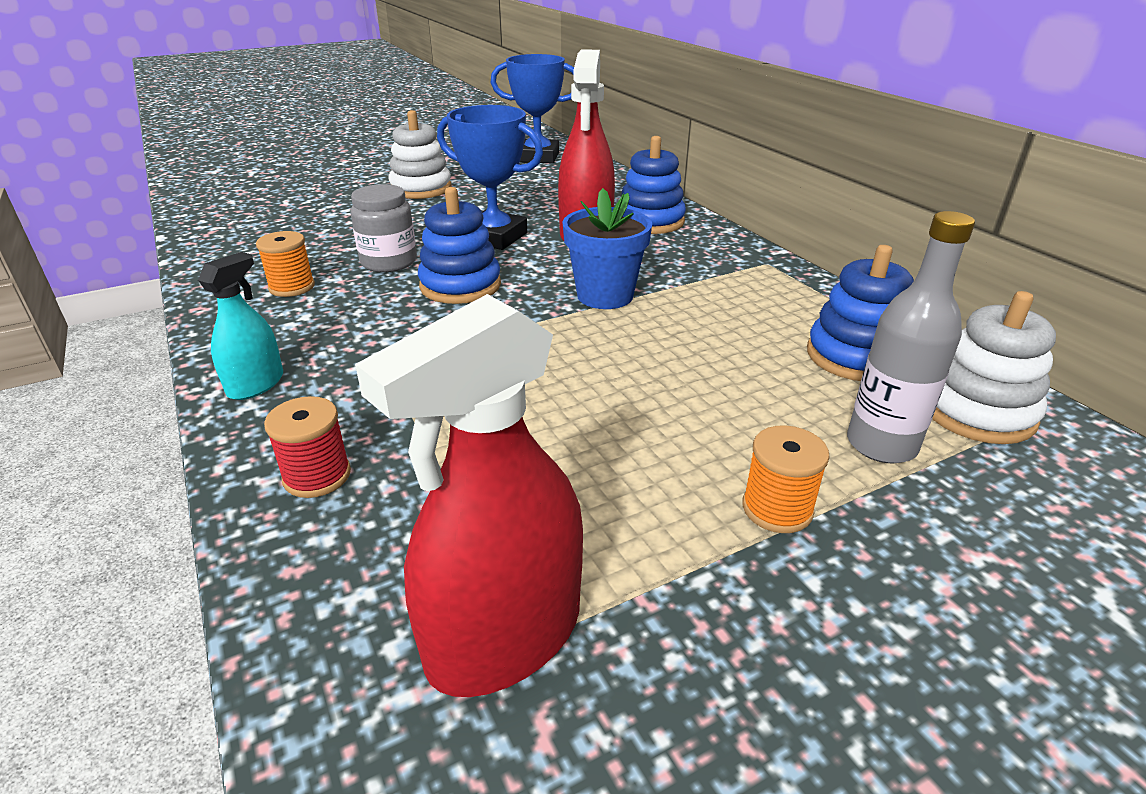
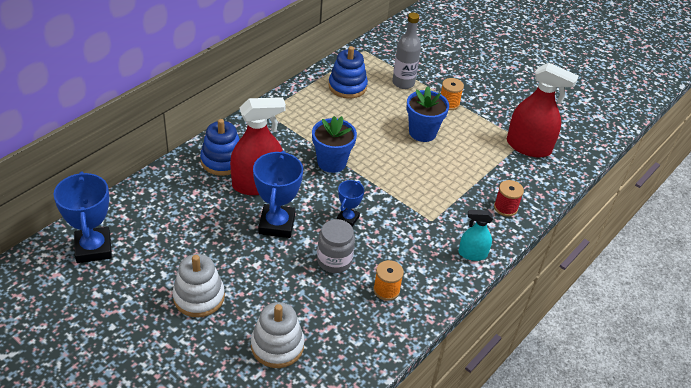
camera: 115 degrees left, 10 degrees up
blue stacking toy [418,187,501,304] -> blue trophy [337,180,364,227]
white stacking toy [932,291,1056,444] -> white stacking toy moved to [251,302,305,368]
none -> blue flower pot [406,86,449,142]

